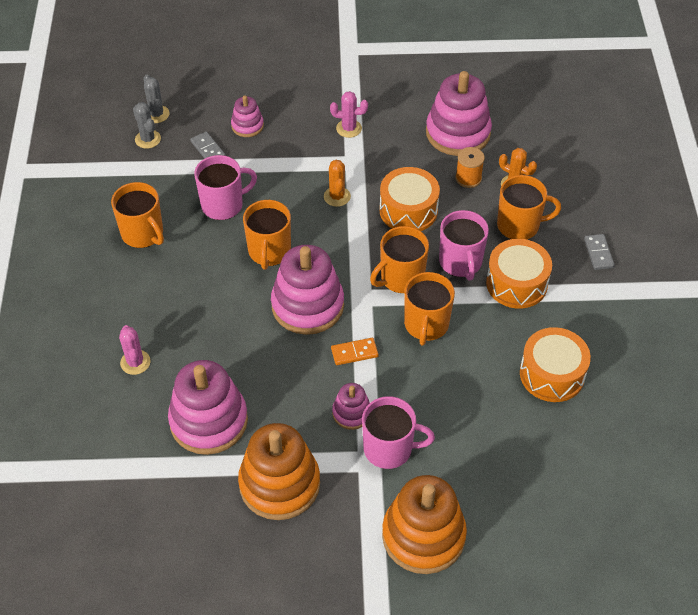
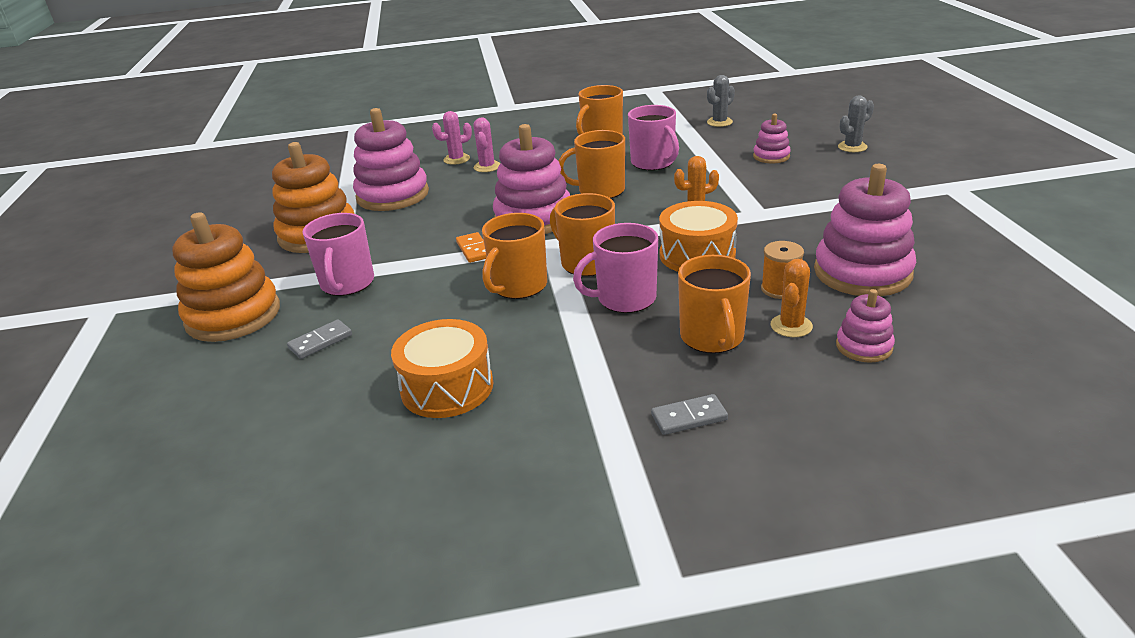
camera: 85 degrees right, 20 degrees down
grey cactus [143,74,170,123] -> grey cactus moved to [838,95,874,152]
grey domino [190,132,225,159] -> grey domino moved to [287,320,352,359]
pink cactus [330,91,368,138] -> pink cactus moved to [473,117,500,172]
pink stacking toy [332,383,370,430] -> pink stacking toy moved to [836,289,895,363]
orange mug [404,272,455,346] -> orange mug turned 60 degrees counterclockwise [482,213,547,299]
orange drum [486,239,552,308] -> none

